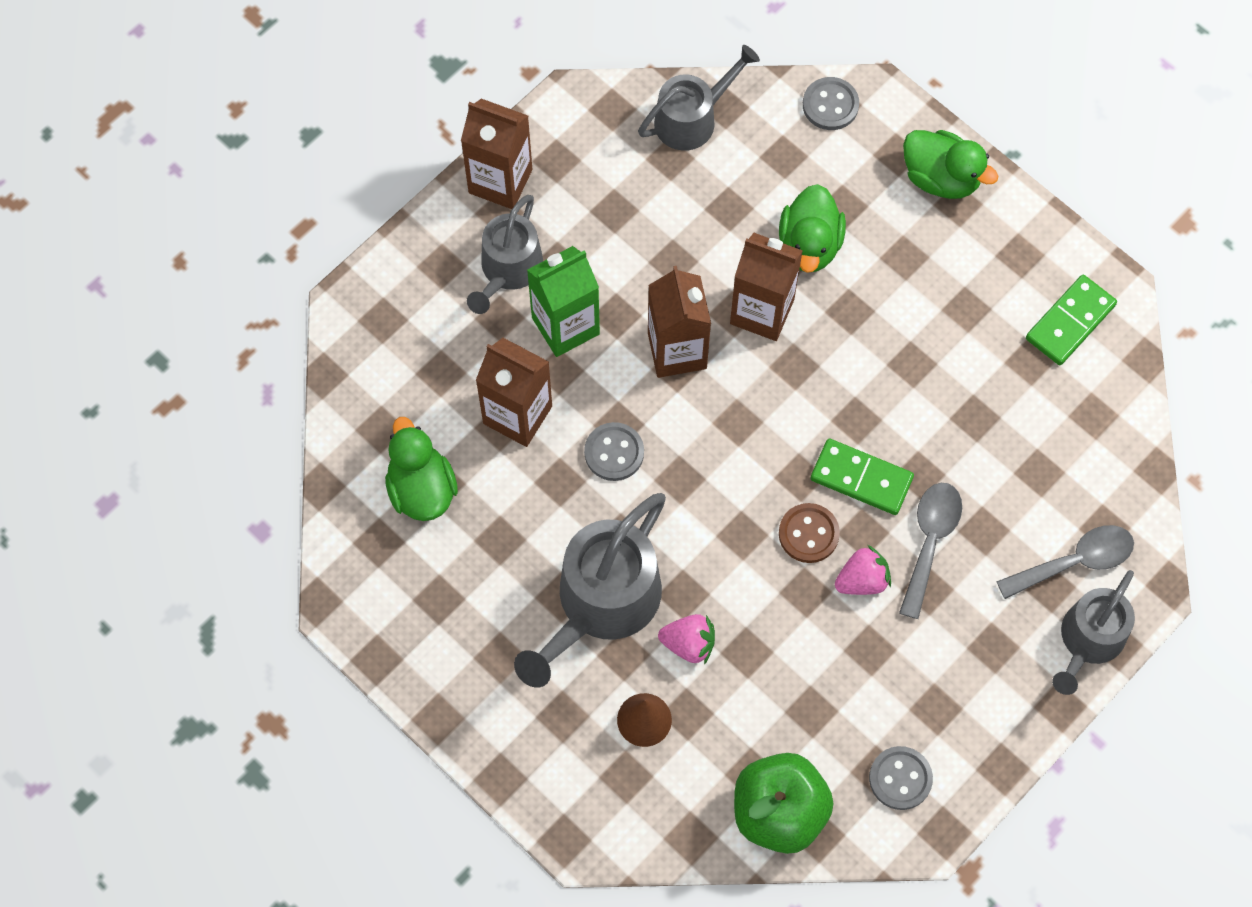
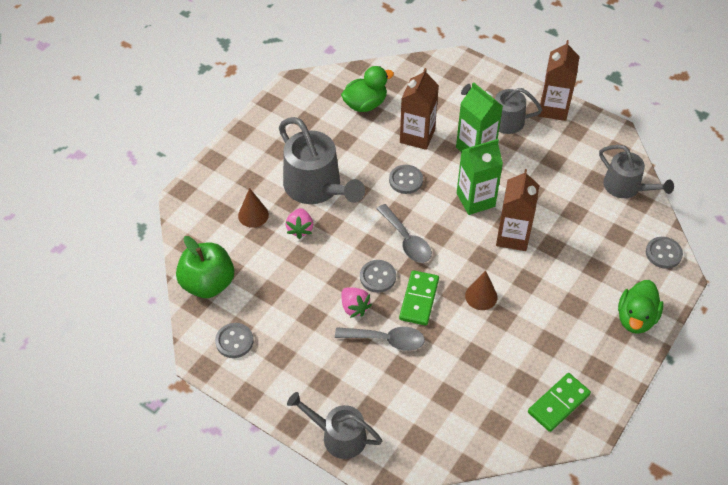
camera: 80 degrees right, 15 degrees down
grey watering can [514,493,666,687] -> grey watering can turned 150 degrees counterclockwise [279,117,365,204]
brown carton [648,266,711,378] -> green carton [457,139,503,215]
green duck [779,184,846,273] -> none
brown button [779,503,840,563] -> grey button [360,260,396,293]
grey spoon [996,525,1134,599] -> grey spoon moved to [377,204,432,263]
green domino [1026,275,1117,365] -> green domino turned 75 degrees counterclockwise [528,373,591,432]
none -> brown cone [465,271,497,310]

